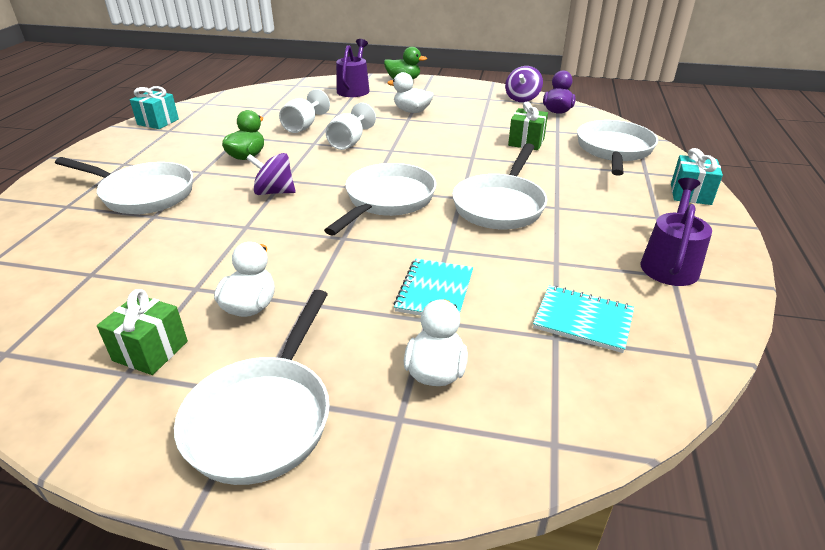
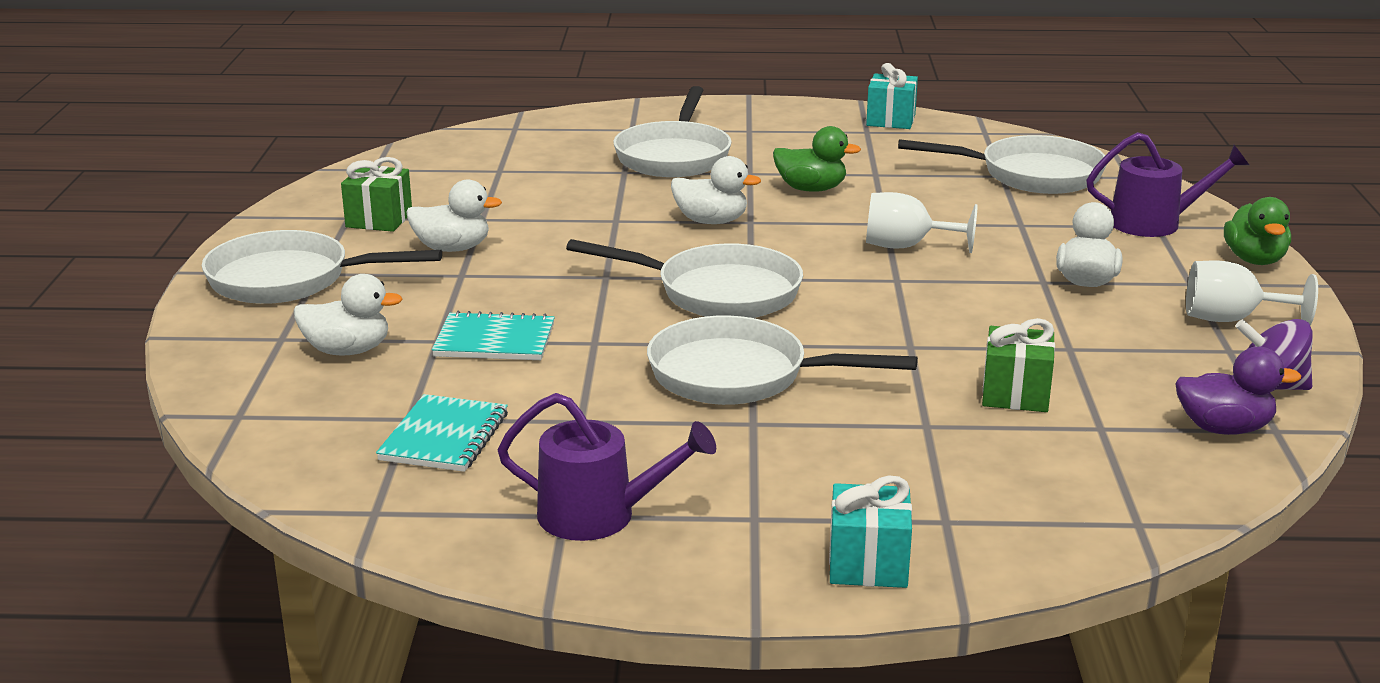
camera: 80 degrees right, 10 degrees down
purple spinning top [246,153,296,195] -> white duck [671,156,761,224]
white goblet [279,89,330,133] -> white goblet moved to [1186,260,1318,326]
white pan [577,120,658,176] -> white pan moved to [898,135,1106,194]

